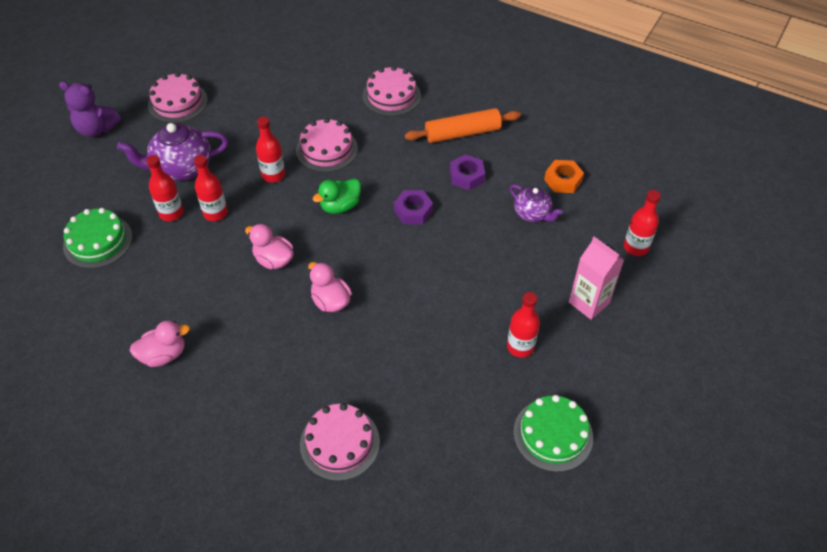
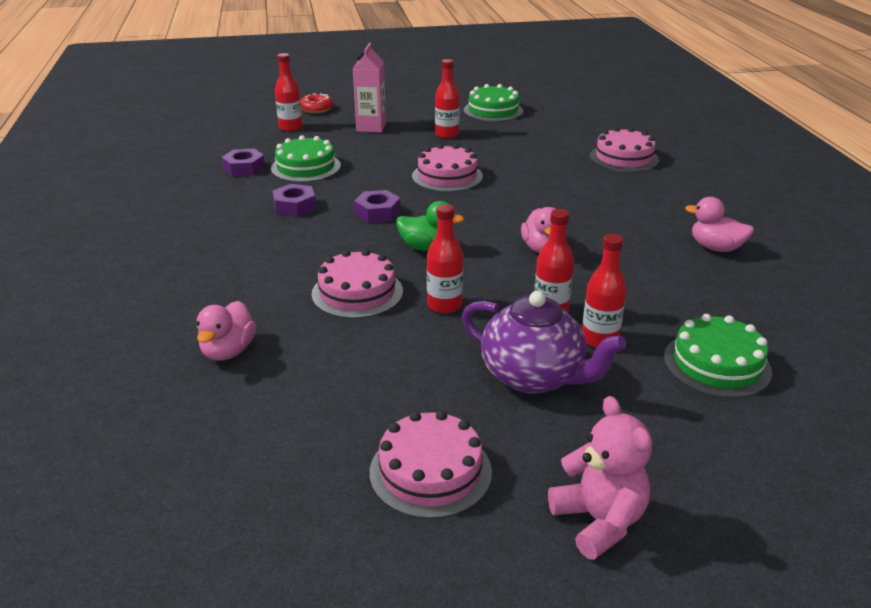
camera: 130 degrees left, 20 degrees down
purple teddy bear [59,81,121,137] -> pink teddy bear [548,396,652,560]
pink duck [308,262,352,312] -> pink duck moved to [196,301,256,361]
pink cake [362,66,421,116] -> pink cake moved to [412,144,483,192]
orange rolling pin [405,108,521,143] -> none
purple teapot [510,185,563,222] -> green cake [271,135,341,182]
orange nut [544,160,584,193] -> purple nut [222,149,265,176]
none -> red donut [300,93,334,113]

